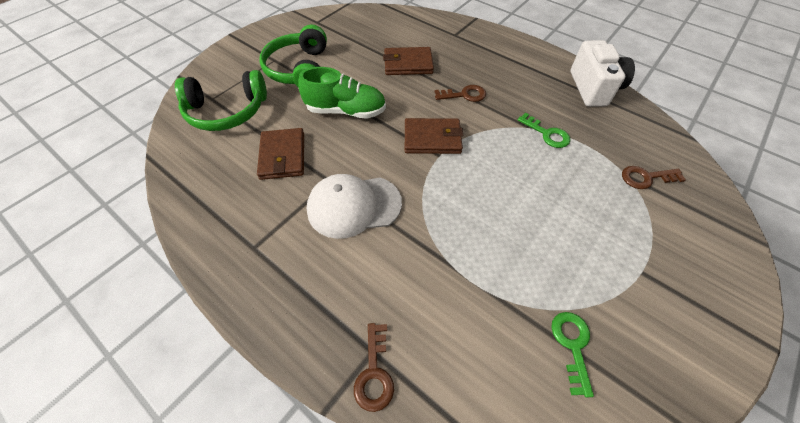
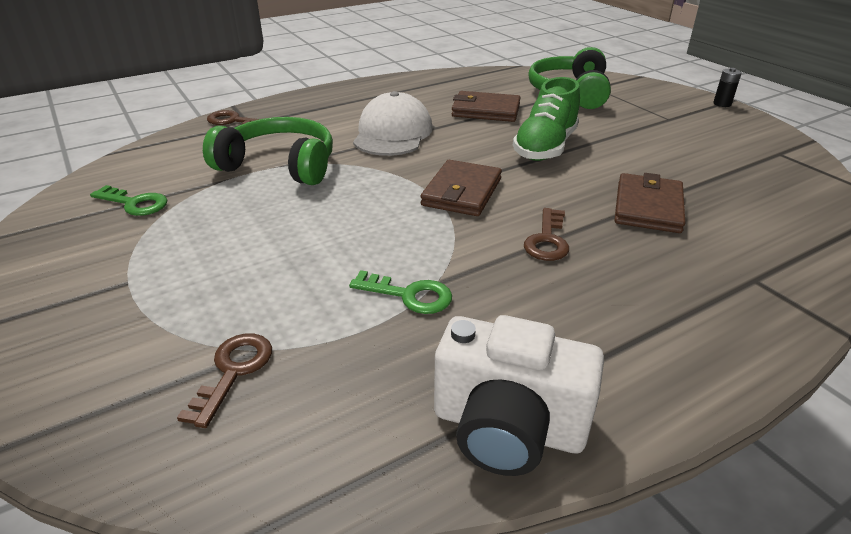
camera: 110 degrees right, 20 degrees down
green headphones [259,24,327,87] -> green headphones moved to [203,117,333,185]
green key [517,113,570,148] -> green key turned 135 degrees counterclockwise [349,270,452,314]
none -> black battery [713,68,742,107]

